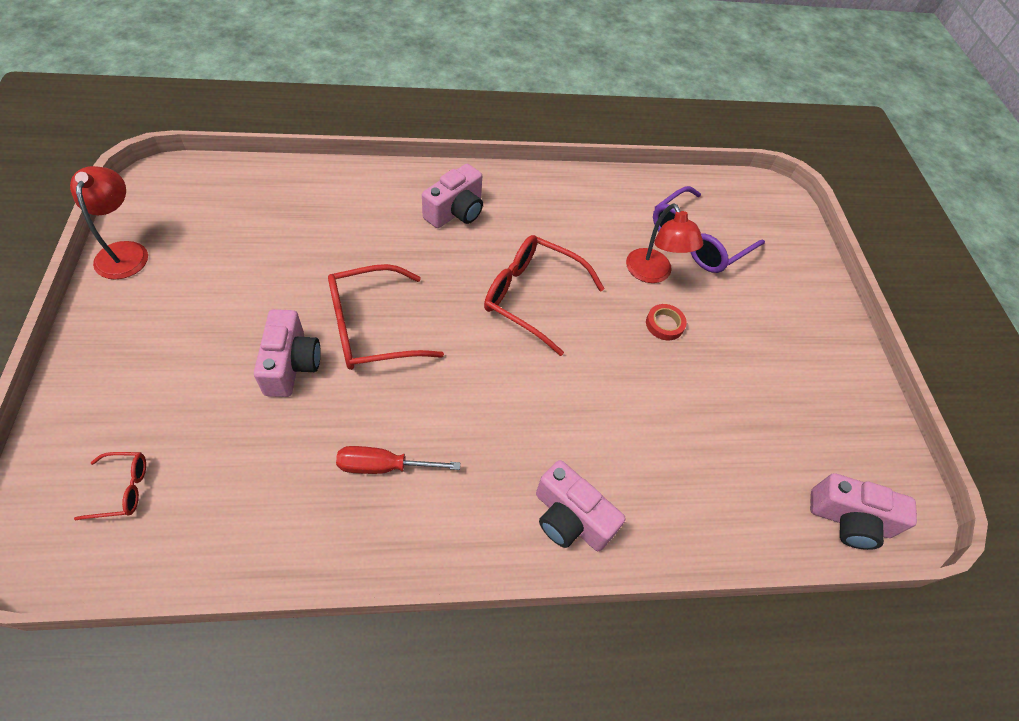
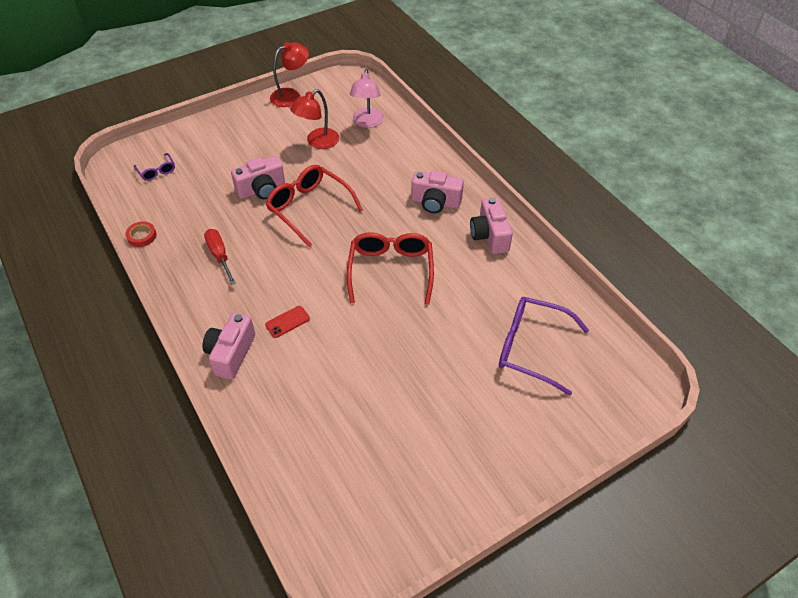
camera: 70 degrees right, 5 degrees down
red glasses [74,452,146,520] -> purple glasses [134,153,175,181]
red lamp [626,203,703,283] -> red lamp moved to [290,89,339,149]
red tape [646,304,687,340] -> red tape moved to [125,222,157,247]
pink camera [810,473,917,550] -> pink camera moved to [470,197,513,254]
none -> red phone [265,306,310,338]
none -> pink lamp [349,69,384,128]

